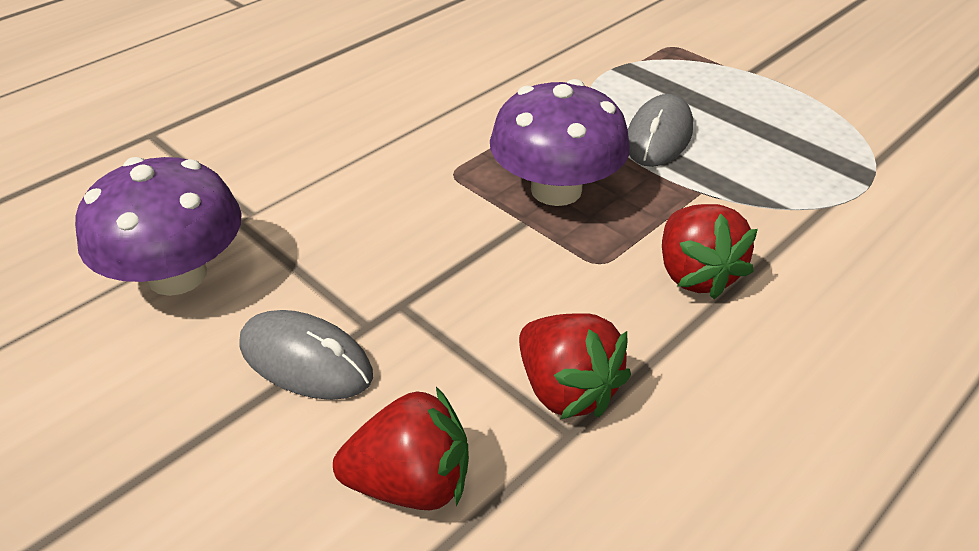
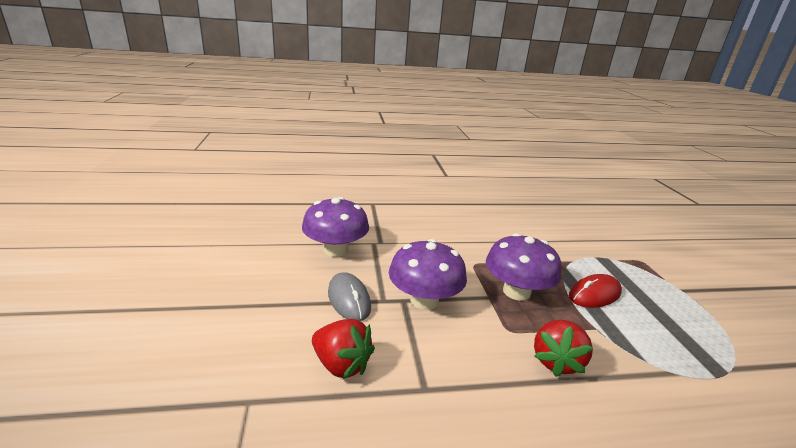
camera: 35 degrees right, 15 degrees down
red strawberry [519,313,631,419] -> none
grey mouse [628,94,693,167] -> red mouse [569,274,622,308]
none -> purple mushroom [389,239,467,310]

